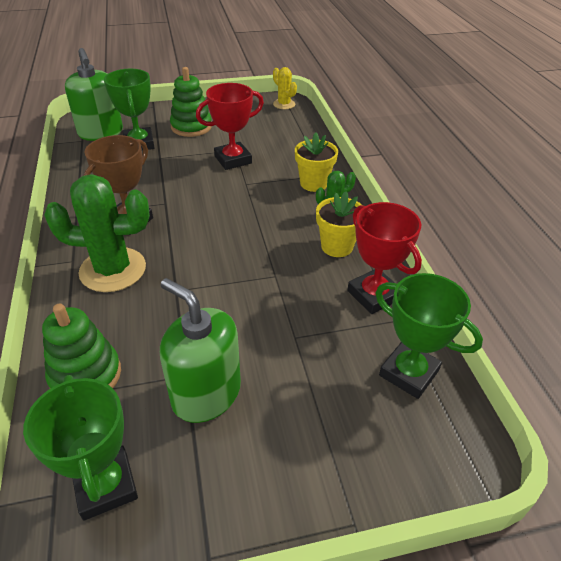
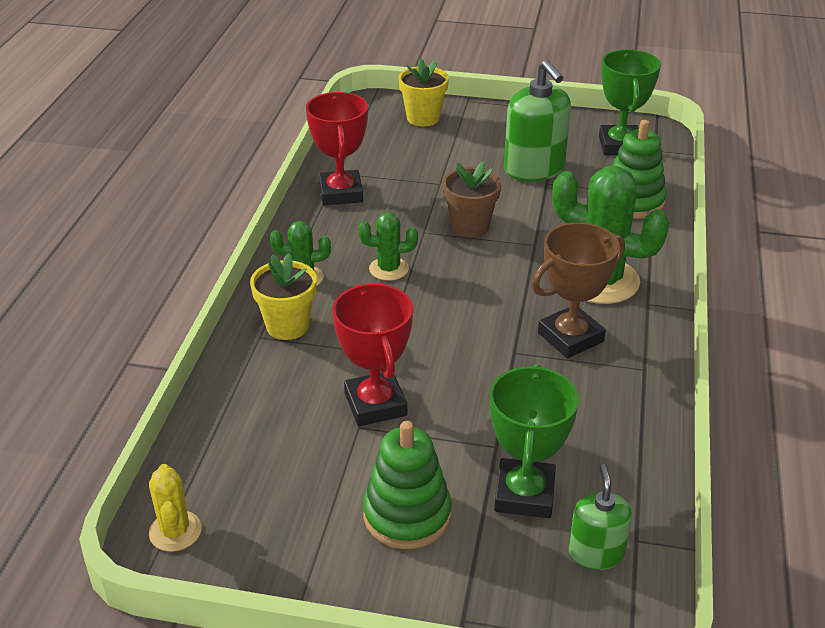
camera: 155 degrees left, 5 degrees down
green soap dispenser [65,48,123,141] -> green soap dispenser [569,464,632,570], size x0.58
red trophy [196,83,264,170] -> red trophy turned 75 degrees clockwise [332,284,413,426]
yellow flower pot [316,191,362,257] -> yellow flower pot moved to [398,59,449,126]
green trophy [375,273,483,399] -> none
none -> green cactus [359,212,418,281]
none -> brown flower pot [443,161,501,238]

